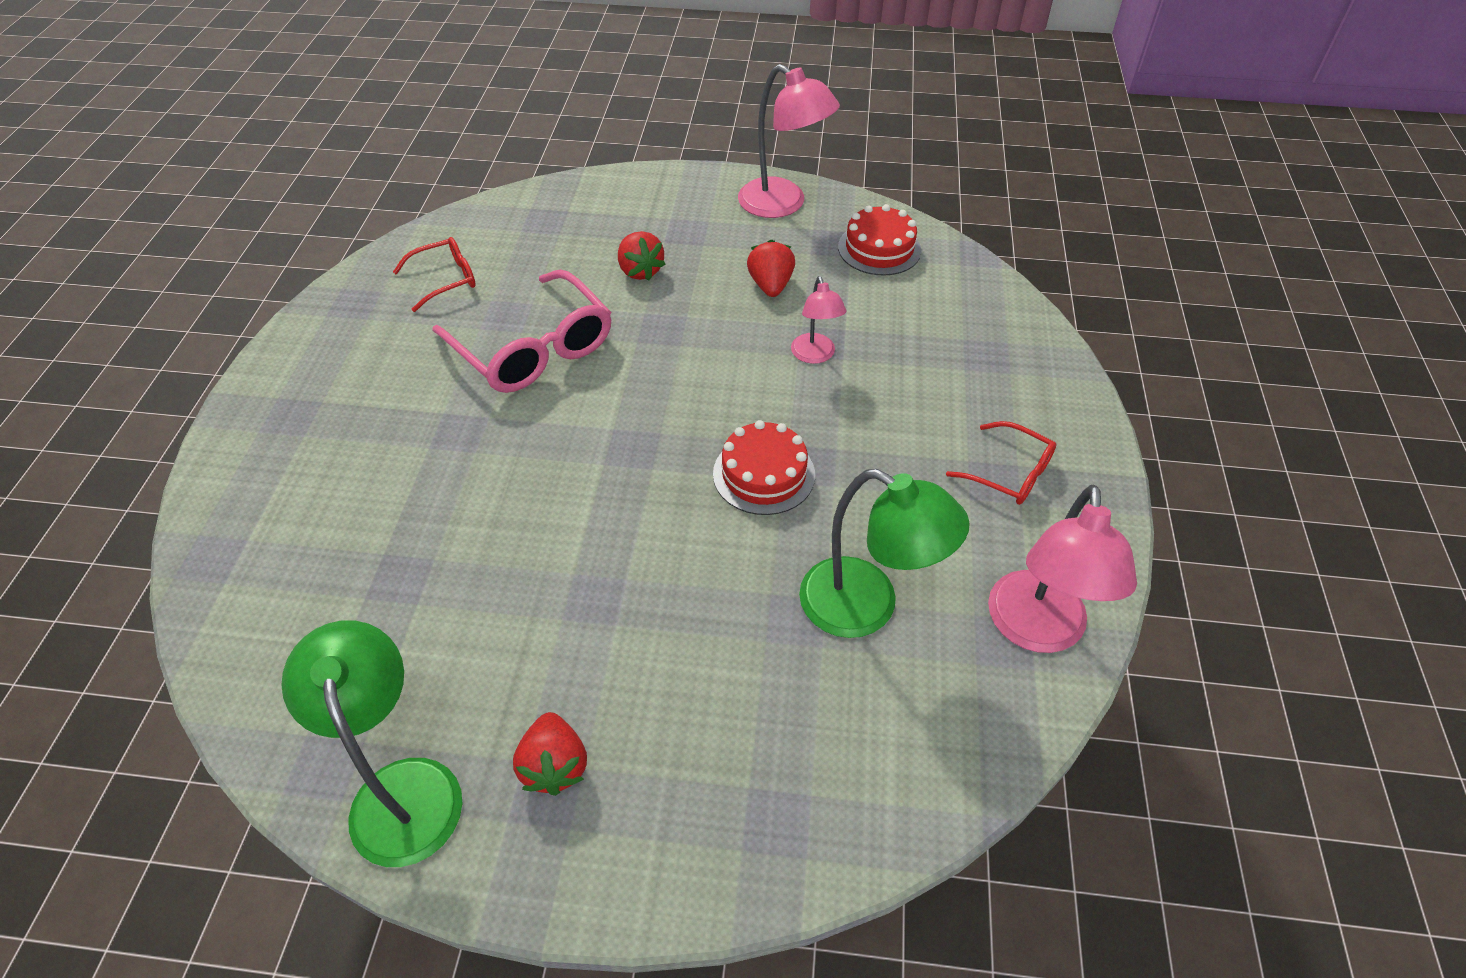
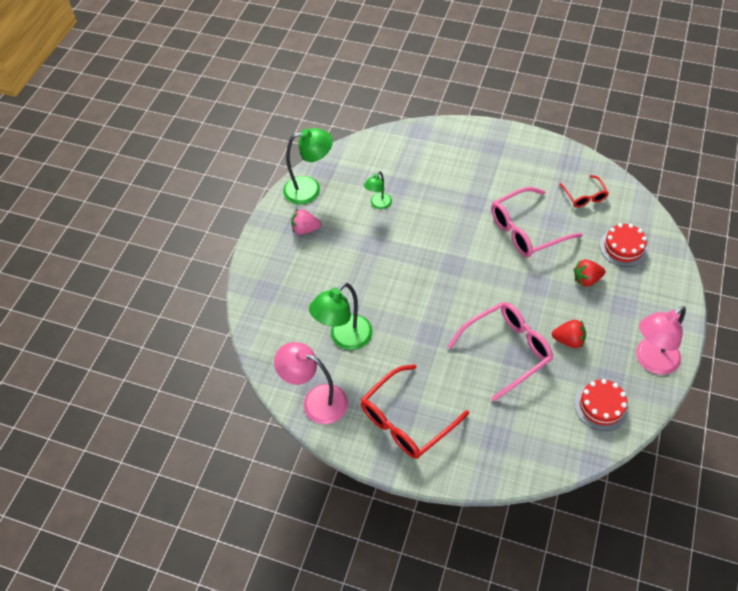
camera: 105 degrees right, 5 degrees up
red strawberry [513,712,587,796] -> pink strawberry [291,209,321,235]
red cake [713,420,815,515] -> red cake moved to [600,223,648,267]
pink lamp [791,276,846,364] -> pink glasses [447,302,553,401]
red glasses [946,421,1056,505] -> red glasses [361,364,469,459], size x1.84
none -> green lamp [364,171,392,209]

